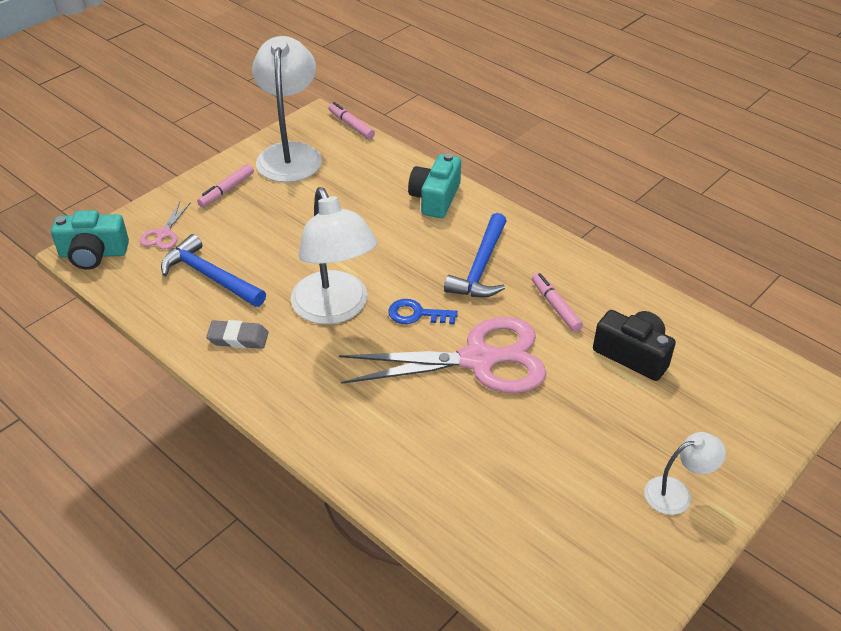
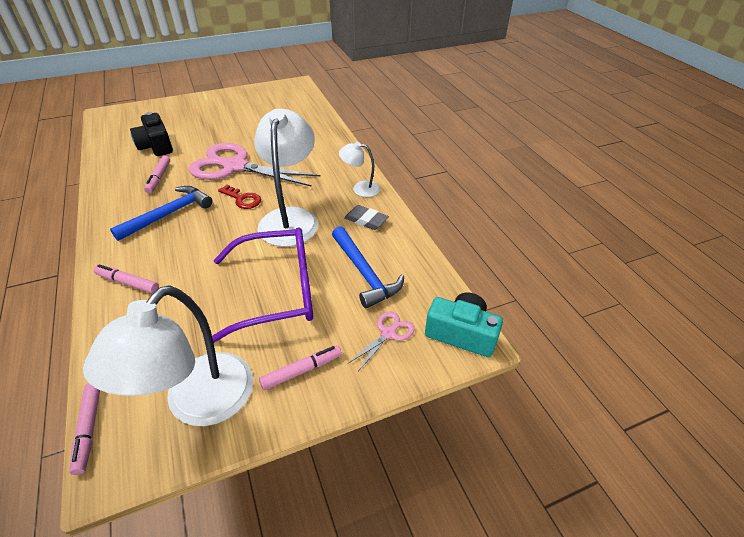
camera: 155 degrees left, 0 degrees up
blue key [388,299,458,324] -> red key [218,184,261,209]
turquoise camera [408,153,461,218] -> pink marker [94,264,159,294]
white lamp [644,432,726,515] -> white lamp moved to [339,142,380,197]
none -> purple glasses [212,227,313,343]

